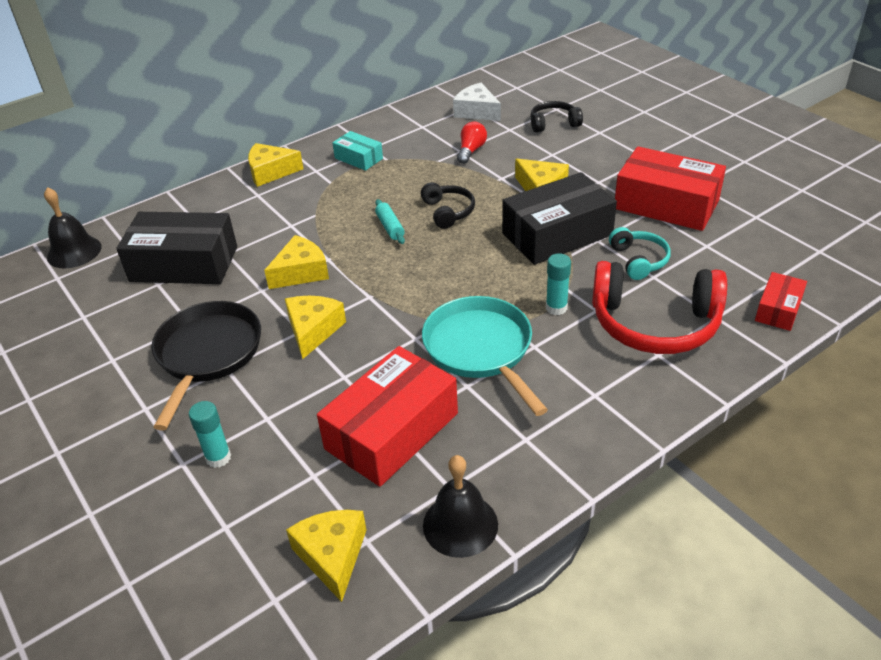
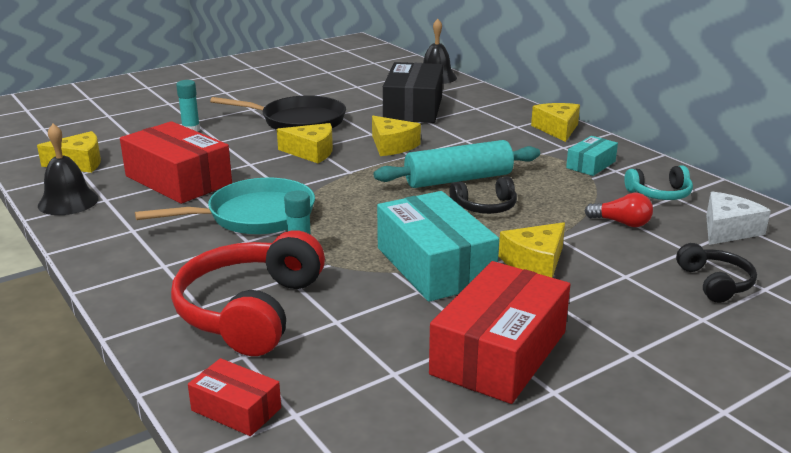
camera: 90 degrees right, 15 degrees down
turquoise rolling pin [375,199,405,244] -> turquoise rolling pin [374,140,540,188], size x2.14
black box [502,172,617,265] -> turquoise box [377,191,499,302]
turquoise headphones [609,227,671,280] -> turquoise headphones moved to [624,165,693,200]

